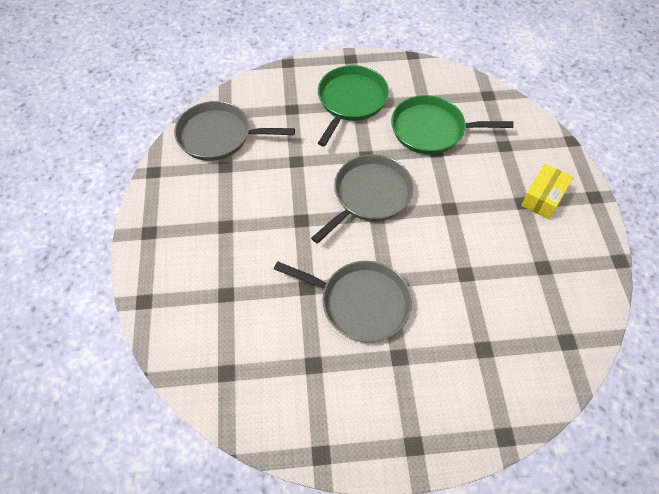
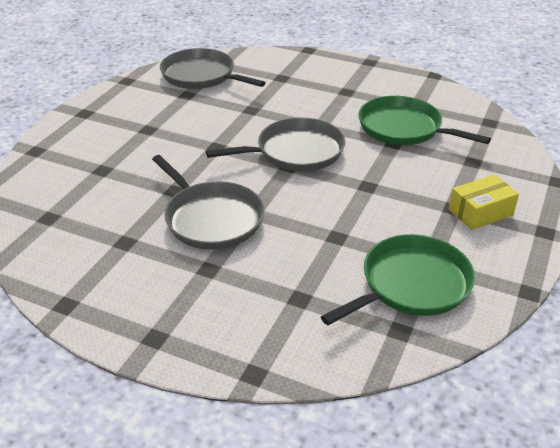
camera: 30 degrees right, 20 degrees down
green pan [318,65,389,146] -> green pan moved to [321,234,475,325]

